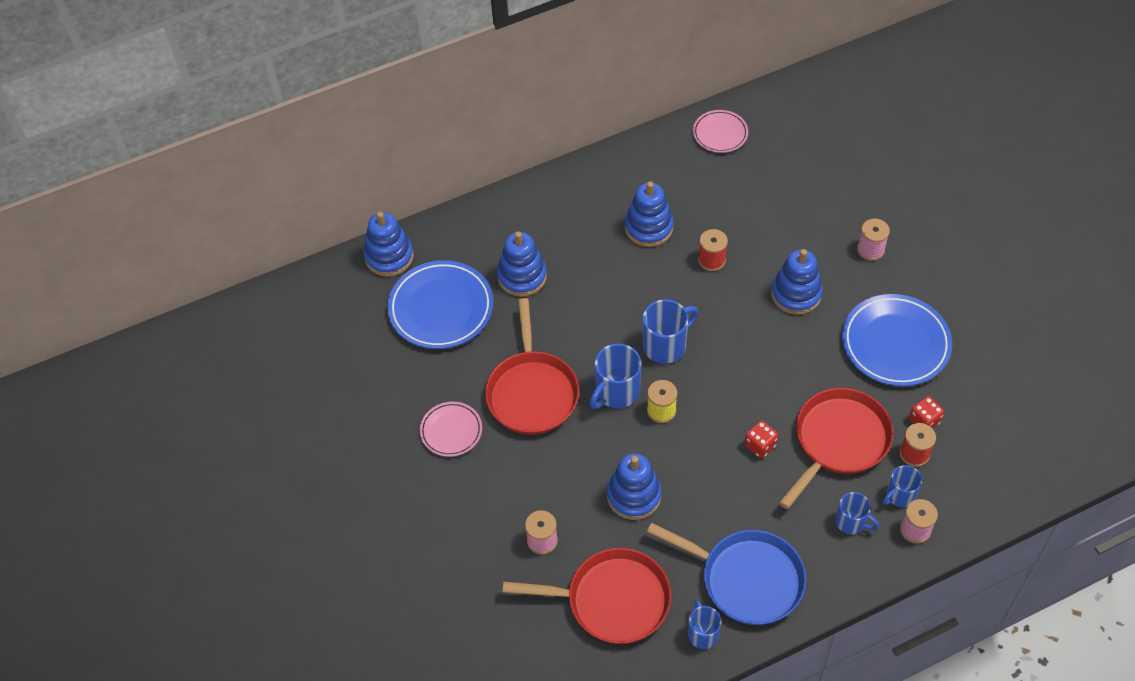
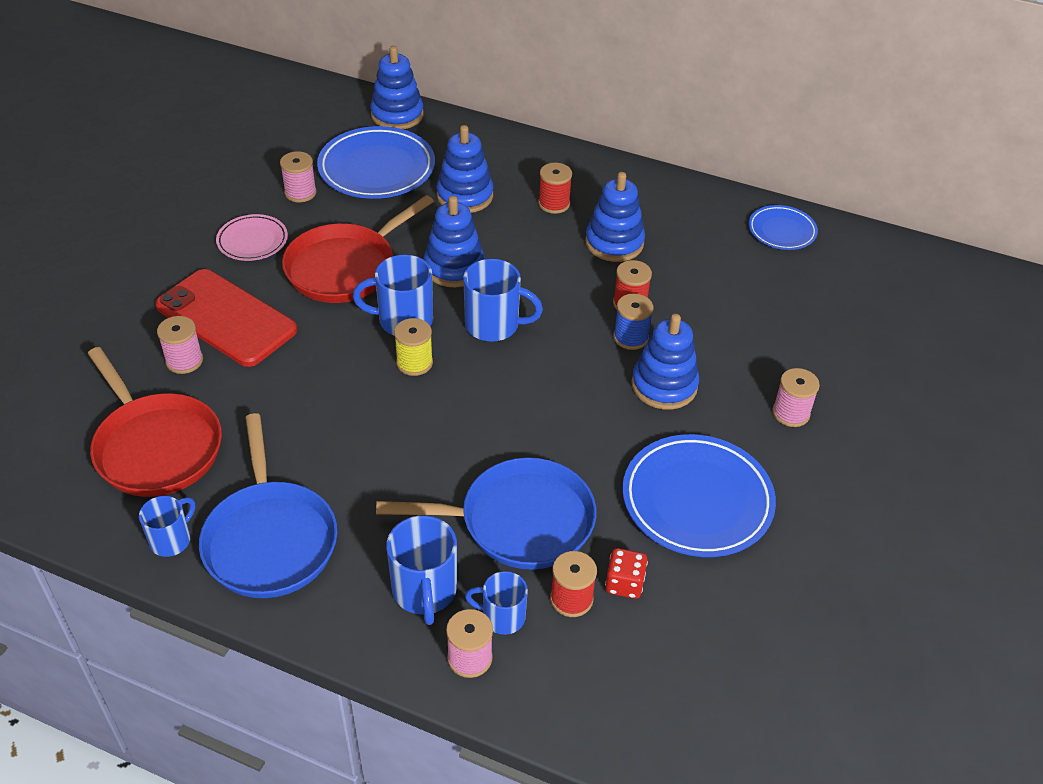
camera: 45 degrees right, 10 degrees down
blue stacking toy [607,453,662,520] -> blue stacking toy moved to [424,196,485,287]
pink plate [693,110,748,153] -> blue plate [748,205,818,250]
red dice [744,421,778,458] -> none
red pan [779,388,894,509] -> blue pan [376,457,596,570]
blue mug [836,492,879,534] -> blue mug [386,515,457,625], size x1.57
none -> red phone [155,269,297,367]
none -> pink spool [280,151,317,203]
none -> red spool [538,163,572,214]
none -> blue spool [613,293,653,350]

